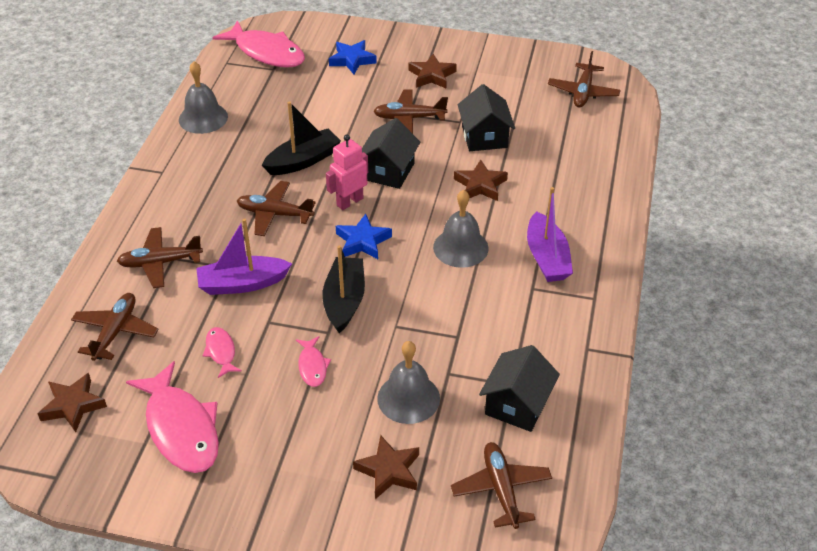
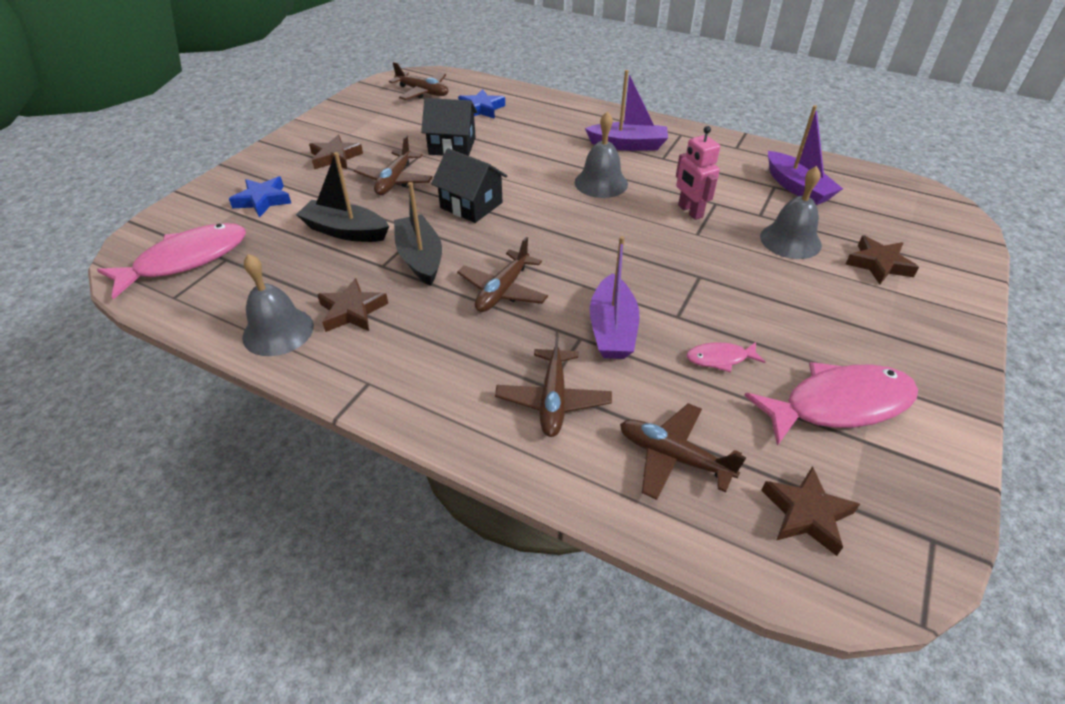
camera: 75 degrees left, 0 degrees up
pink fish [296,336,331,387] -> none
black boat [322,245,365,333] -> black boat moved to [296,152,389,242]
pink robot [326,135,368,210] -> pink robot moved to [676,126,720,220]
blue star [336,214,392,259] -> blue star moved to [458,89,505,119]
brown plane [451,442,552,529] -> none
brown star [454,159,508,201] -> brown star moved to [317,278,388,332]
black house [479,345,560,432] -> purple boat [768,105,843,205]

